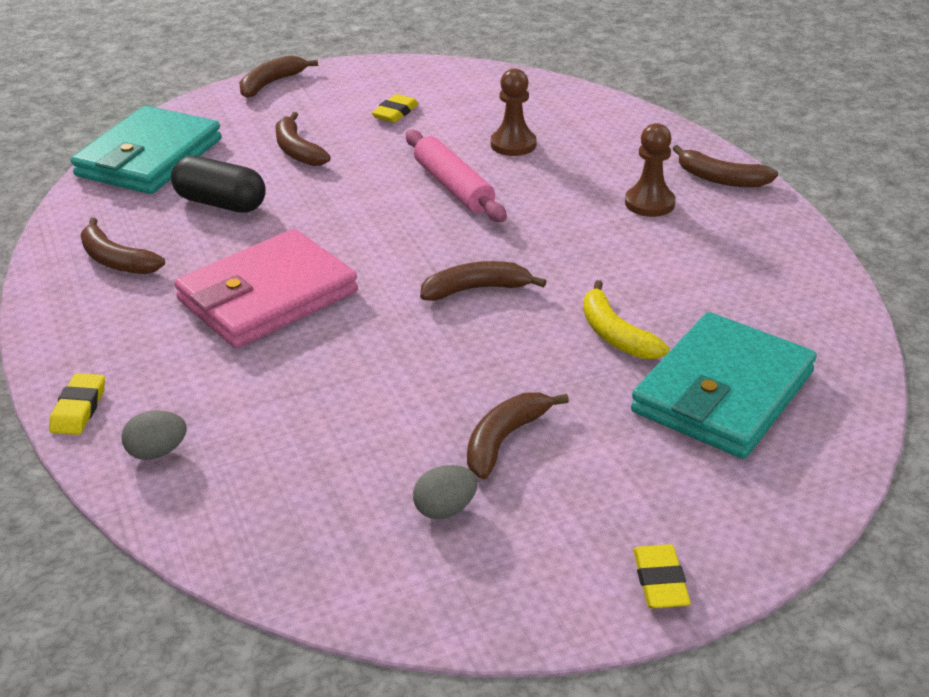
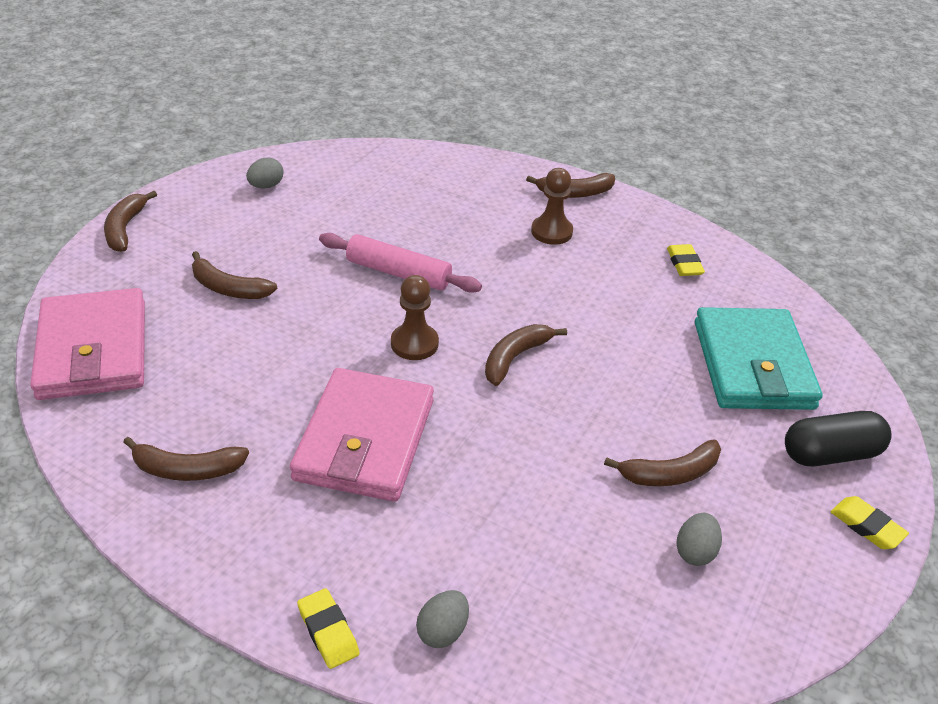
camera: 40 degrees left, 5 degrees up
turquoise wallet [71,106,222,194] -> pink wallet [30,288,145,400]
black capsule [171,156,266,213] -> black capsule moved to [785,411,892,466]
yellow eraser [371,94,419,123] -> yellow eraser moved to [667,244,705,276]
brown banana [467,393,569,479] -> brown banana turned 105 degrees counterclockwise [604,439,721,486]
brown pawn [491,68,537,156] -> brown pawn moved to [391,275,439,360]
yellow banana [583,280,670,359] -> none
none -> grey egg [246,158,284,188]

